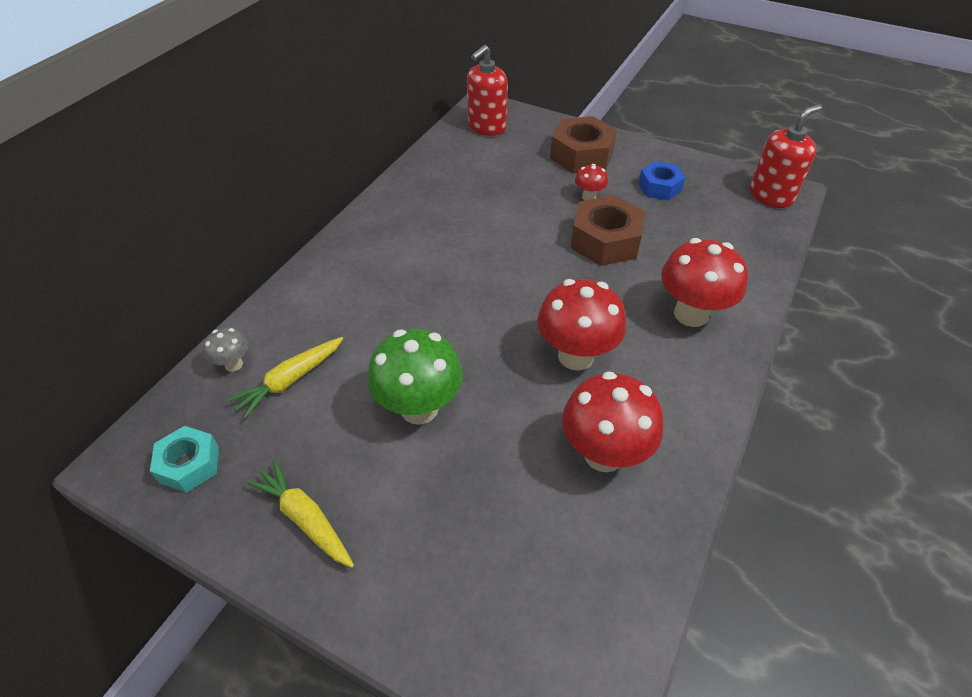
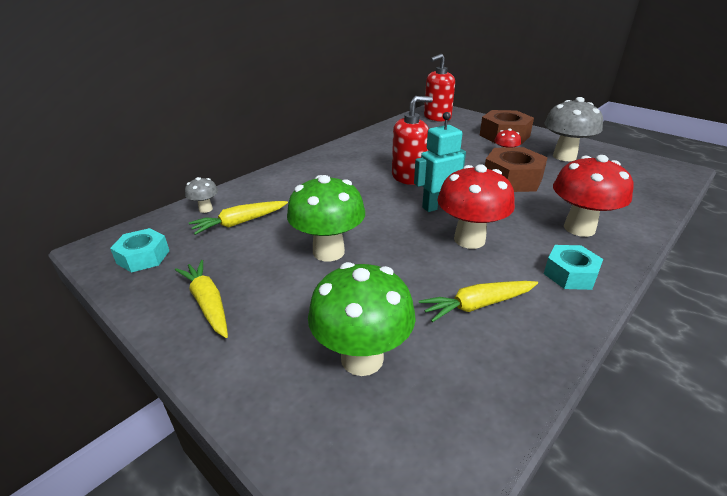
camera: 15 degrees right, 15 degrees down
red mushroom [562,372,664,472] -> yellow carrot [419,281,538,322]
blue nut [638,161,686,201] -> grey mushroom [544,97,603,161]
red soap dispenser [750,104,822,208] -> red soap dispenser moved to [392,96,433,185]
none -> green mushroom [308,262,416,376]
none -> turquoise robot [414,112,466,212]
none -> turquoise nut [544,245,603,290]

